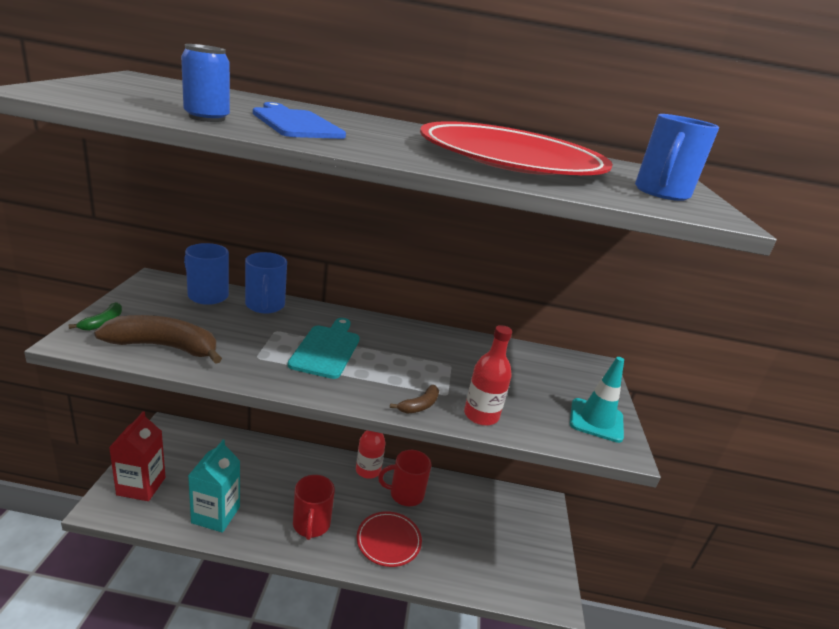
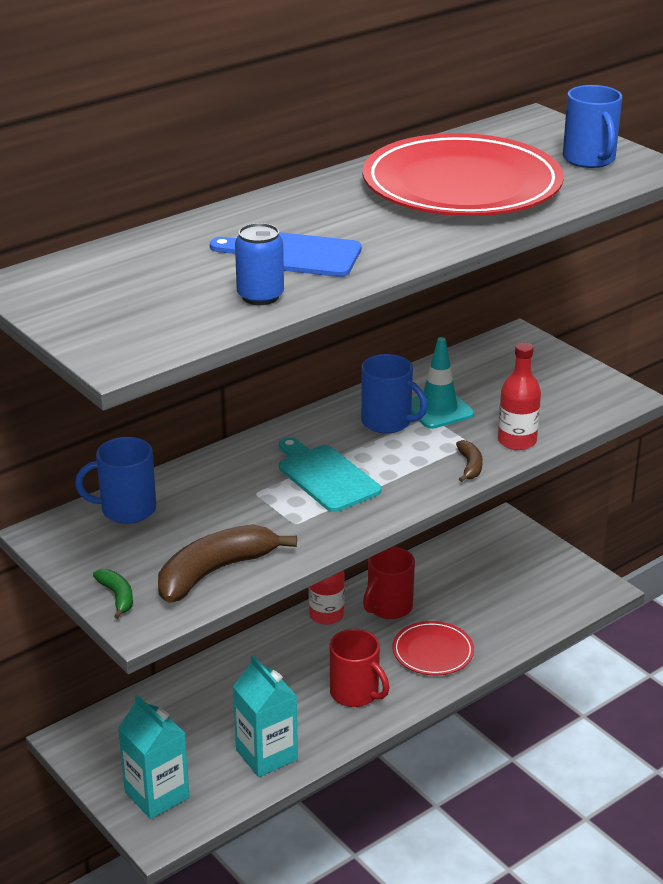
camera: 40 degrees left, 5 degrees up
red carton [109,411,165,501] -> turquoise carton [118,694,190,819]
blue mug [245,252,287,313] -> blue mug moved to [361,354,428,433]
turquoise traffic cone [570,357,624,443] -> turquoise traffic cone moved to [411,337,474,429]

